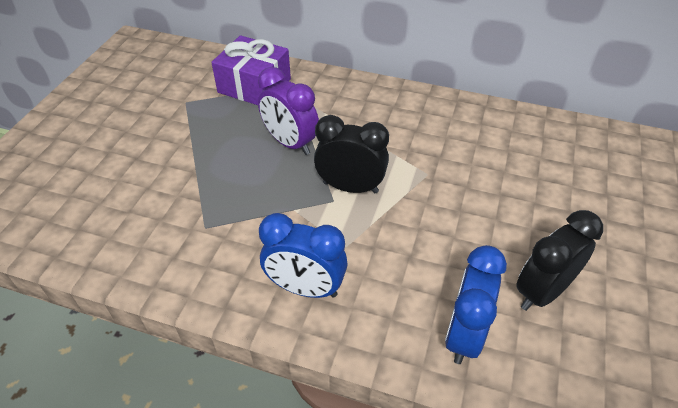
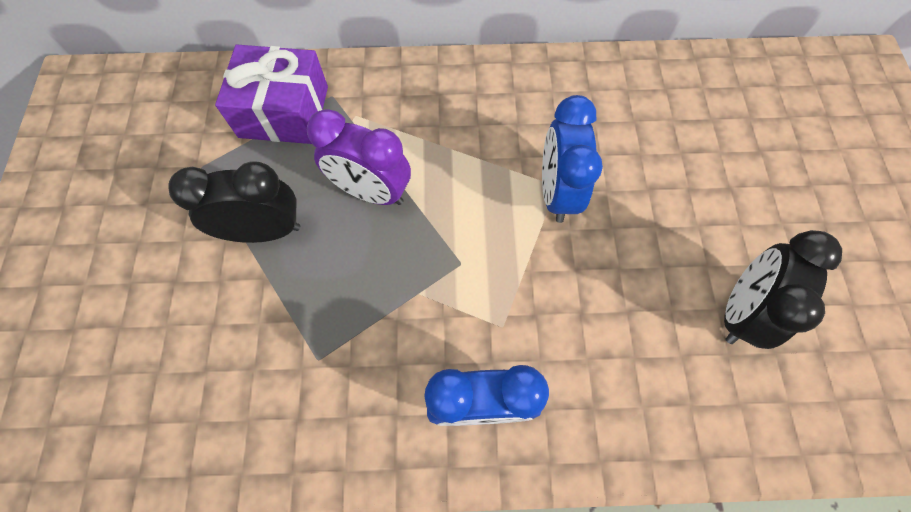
camera: 20 degrees left, 20 degrees up
black clock [314,115,389,193] -> black clock moved to [168,161,300,243]
blue clock [445,245,507,364] -> blue clock moved to [542,95,603,223]

